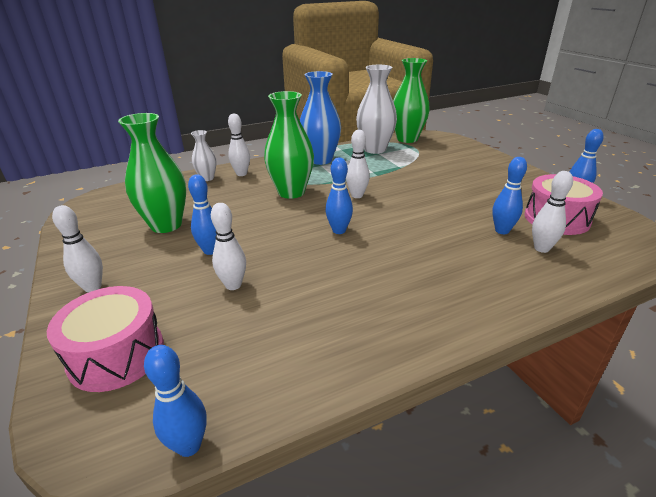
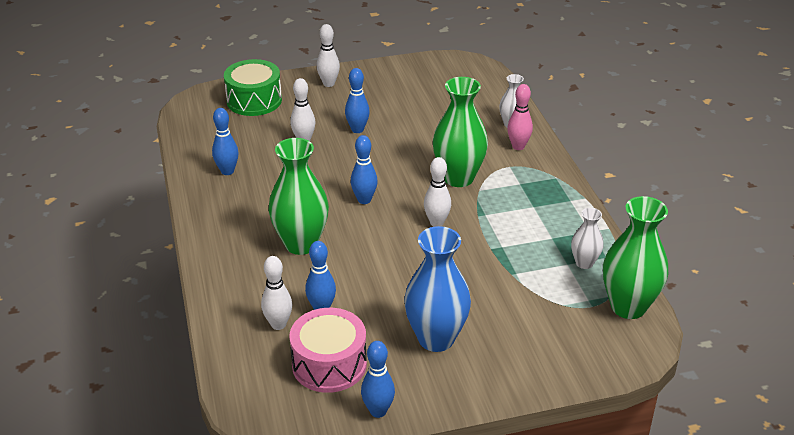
camera: 100 degrees right, 5 degrees up
pink drum [47,286,164,392] -> green drum [224,59,282,116]
green vase [118,113,186,233] -> green vase moved to [269,138,329,255]
blue bowling pin [144,345,207,457] -> blue bowling pin moved to [212,108,238,175]
white bowling pin [228,114,250,176] -> pink bowling pin [507,84,533,150]
blue vase [300,71,341,165] -> blue vase moved to [404,226,471,352]
white vase [356,65,397,154] -> white vase [571,208,604,269], size x0.53

